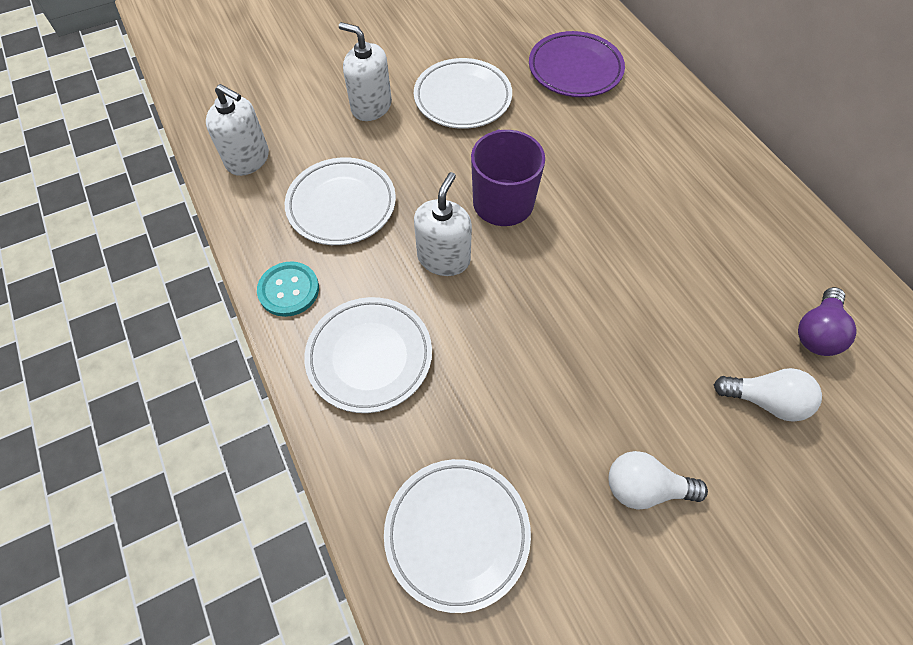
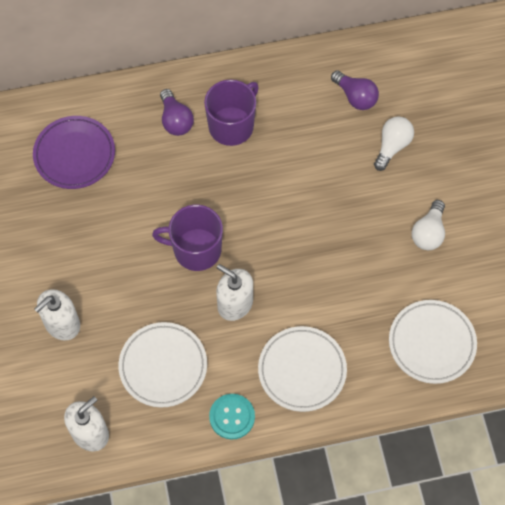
camera: 75 degrees left, 5 degrees up
white plate [414,58,512,129] -> none
none -> purple light bulb [160,89,194,136]
none -> purple mug [204,80,259,146]

